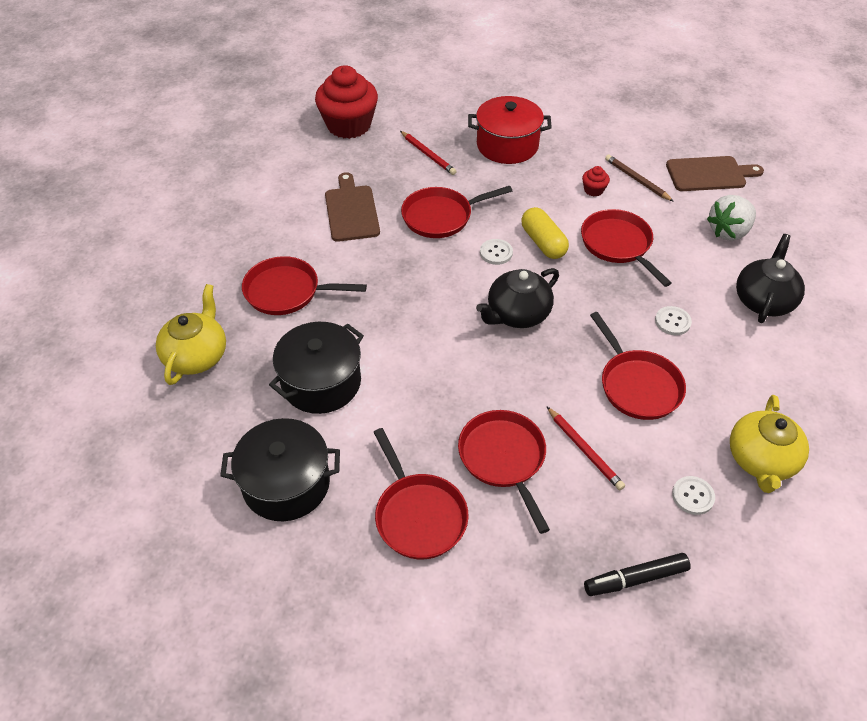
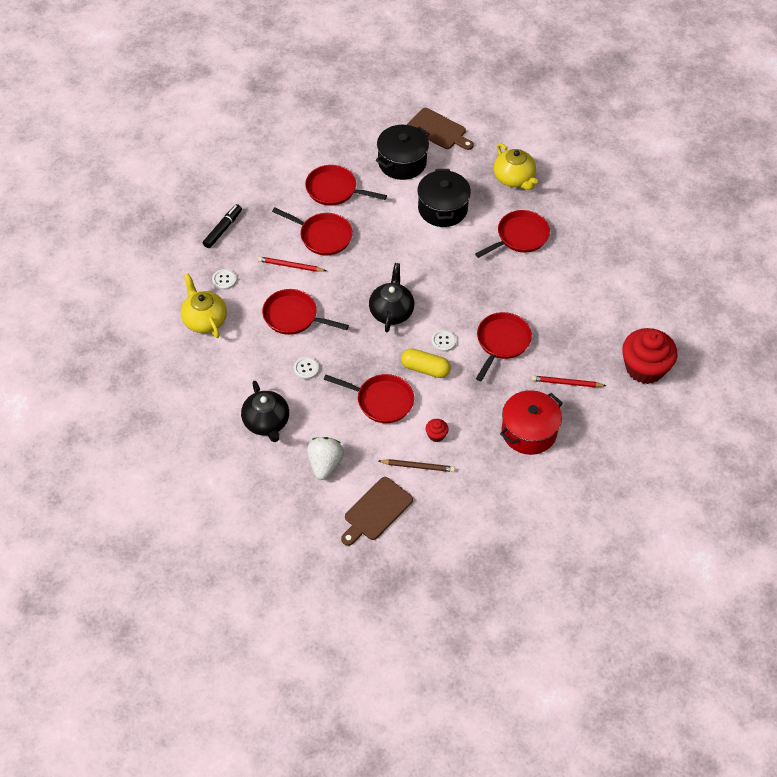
camera: 135 degrees right, 5 degrees up
brown cutting board [325,172,380,242] -> brown cutting board moved to [407,108,474,150]

